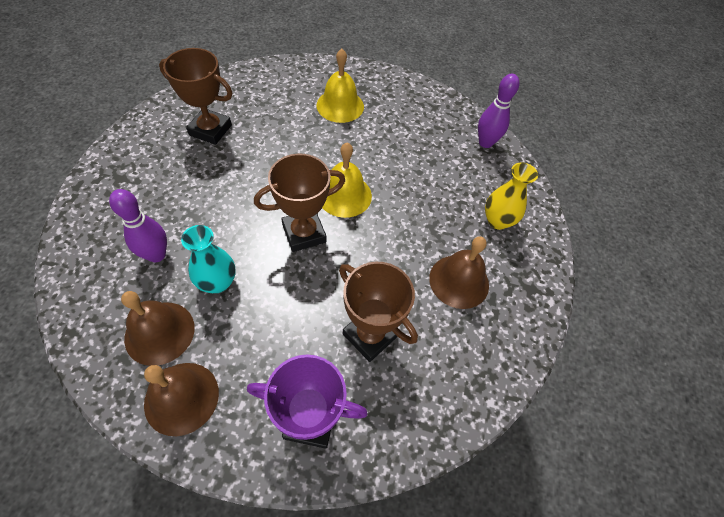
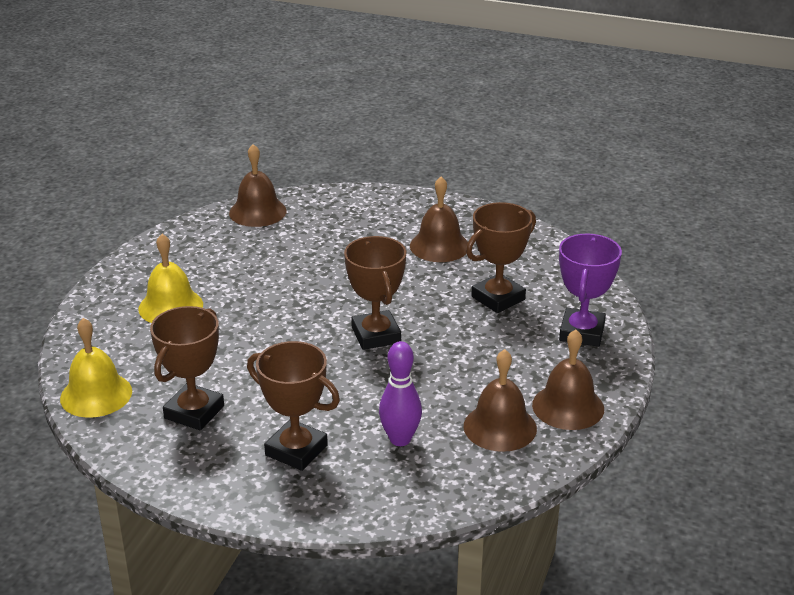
camera: 80 degrees left, 25 degrees down
turquoise vase [181,225,236,293] -> none
yellow bell [322,143,372,218] -> yellow bell moved to [60,318,132,418]
purple bowling pin [478,74,519,148] -> brown bell [229,144,287,227]
yellow vase [485,162,538,230] -> none
none -> brown trophy [247,341,340,471]

